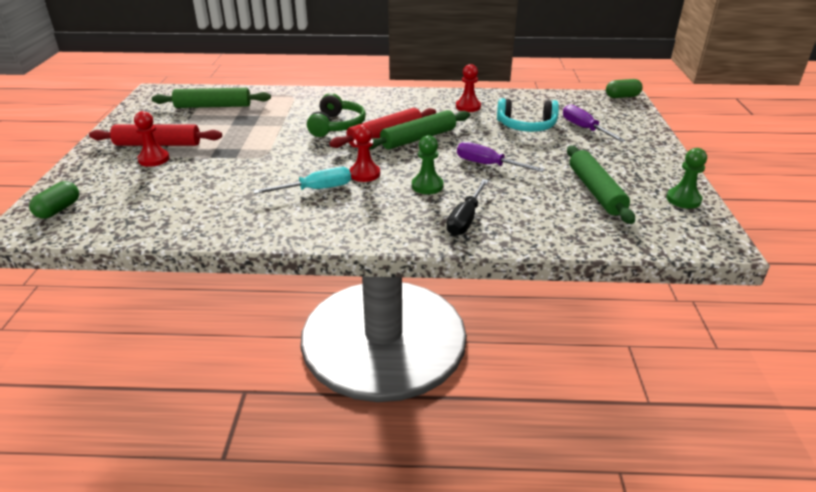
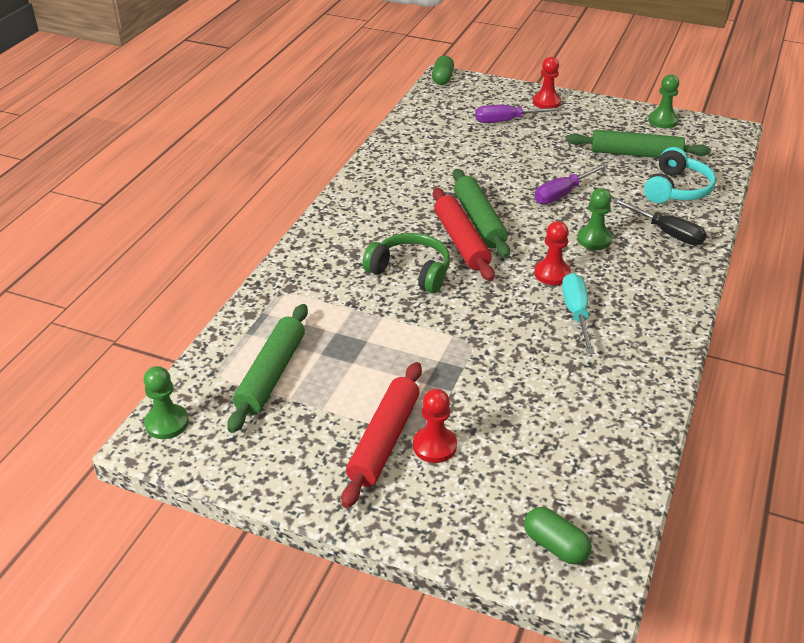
camera: 70 degrees left, 5 degrees up
red pawn [456,64,481,112] -> red pawn moved to [533,57,561,109]
turquoise headphones [497,98,559,132] -> turquoise headphones moved to [644,147,716,203]
none -> green pawn [144,366,189,439]

